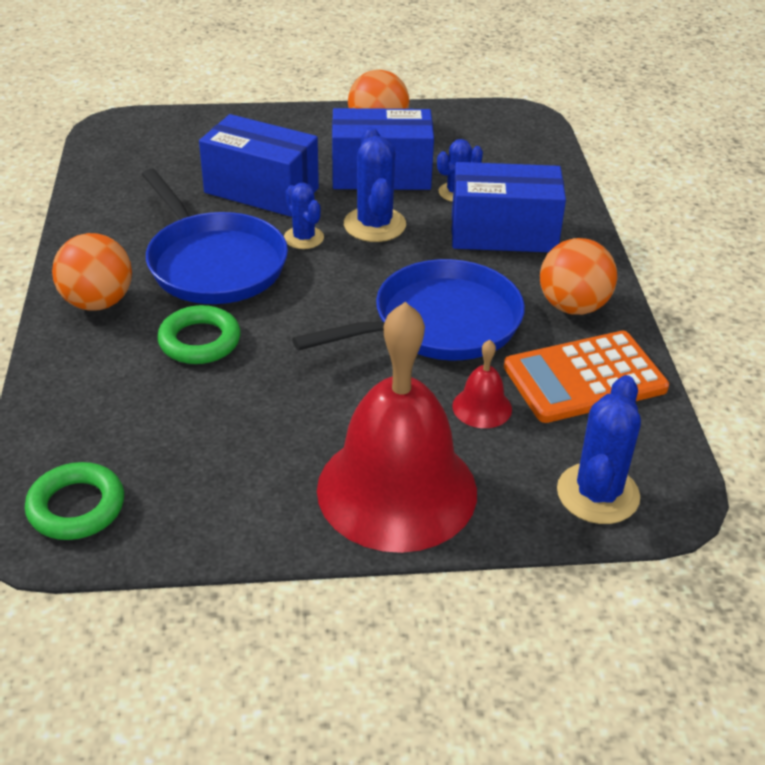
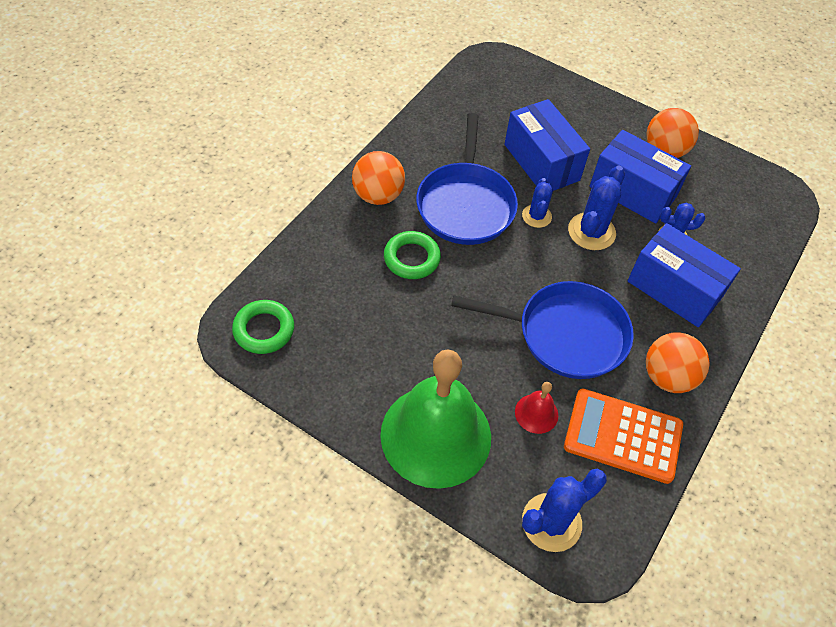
camera: 35 degrees right, 15 degrees up
red bell [317,302,477,553] -> green bell [380,349,491,489]

